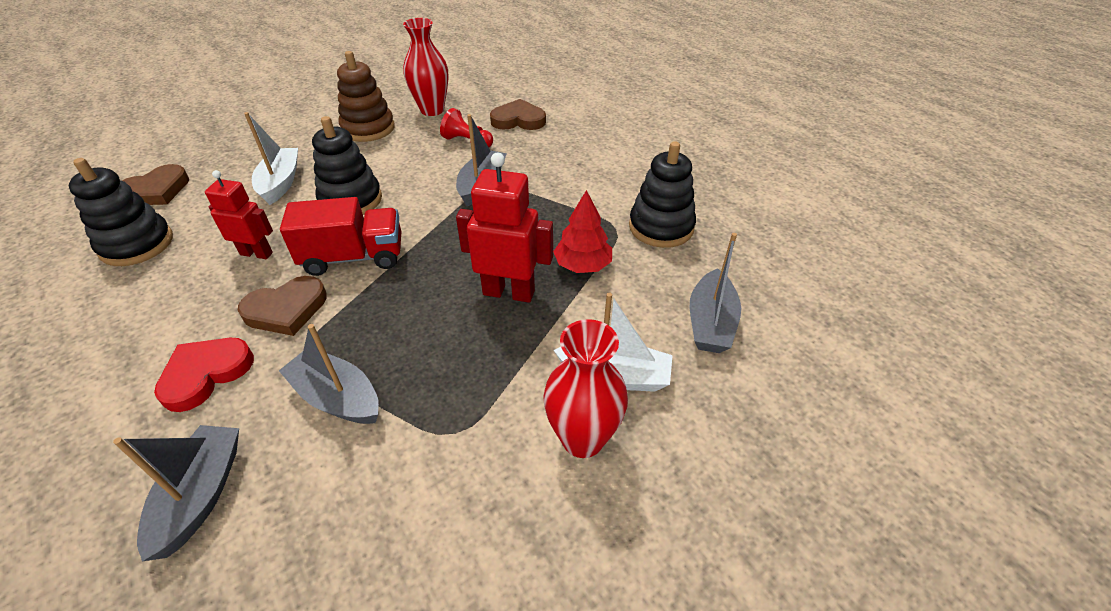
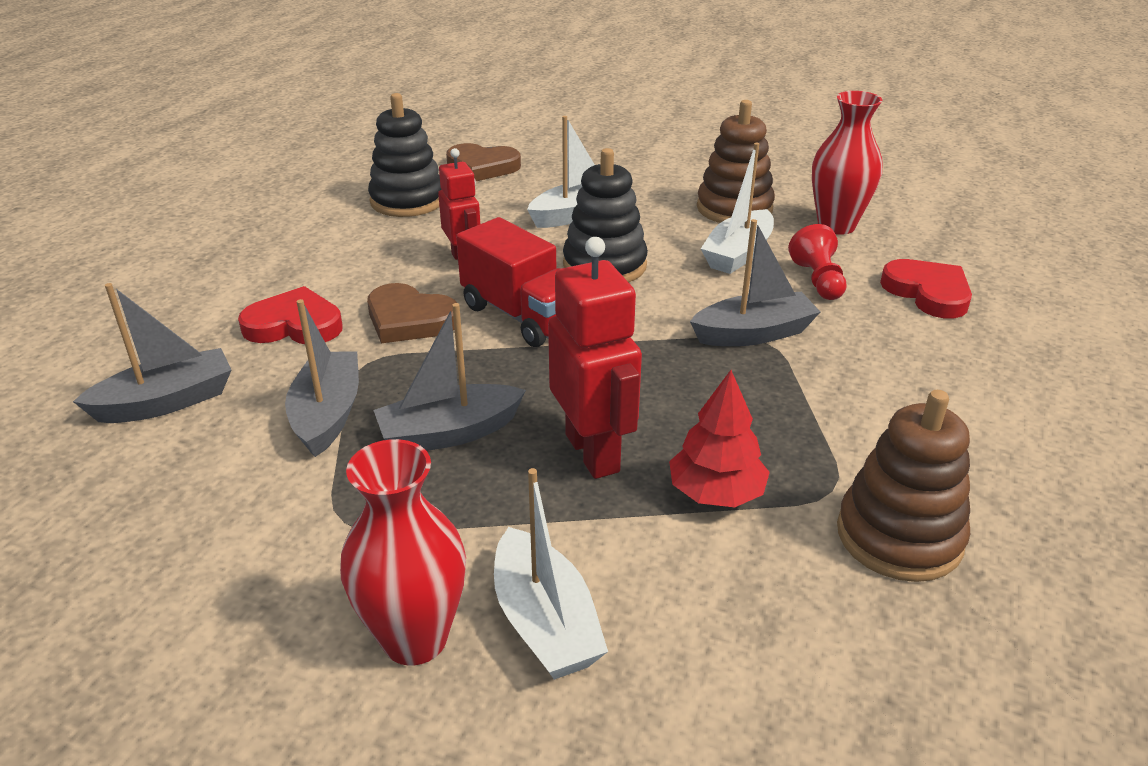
camera: 55 degrees right, 10 degrees down
brown heart [490,99,546,130] -> red heart [880,259,972,318]
black stacking toy [629,141,696,248] -> brown stacking toy [837,390,970,582]
grey boat [690,233,741,353] -> grey boat moved to [373,303,526,451]
none -> white boat [701,143,774,274]

